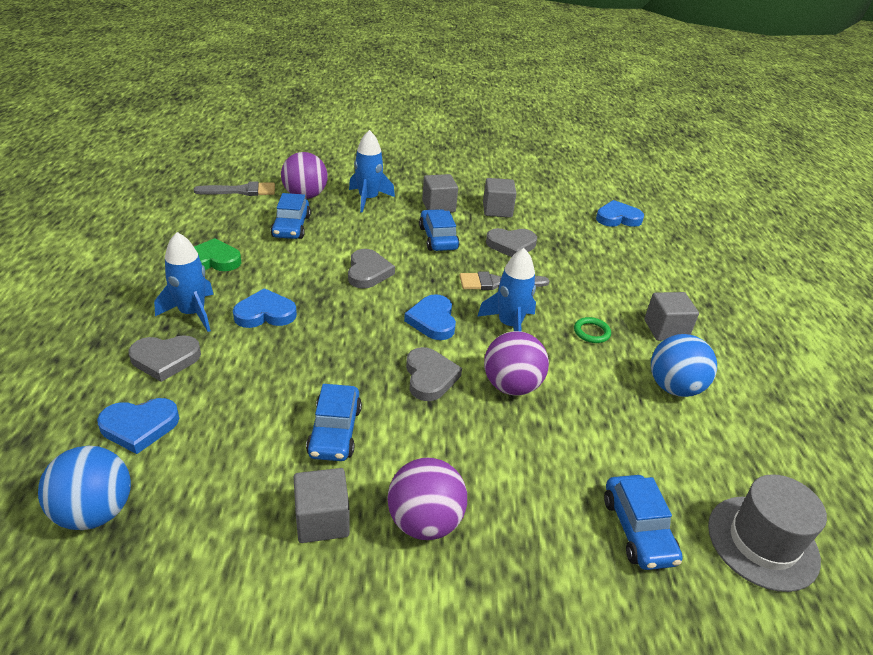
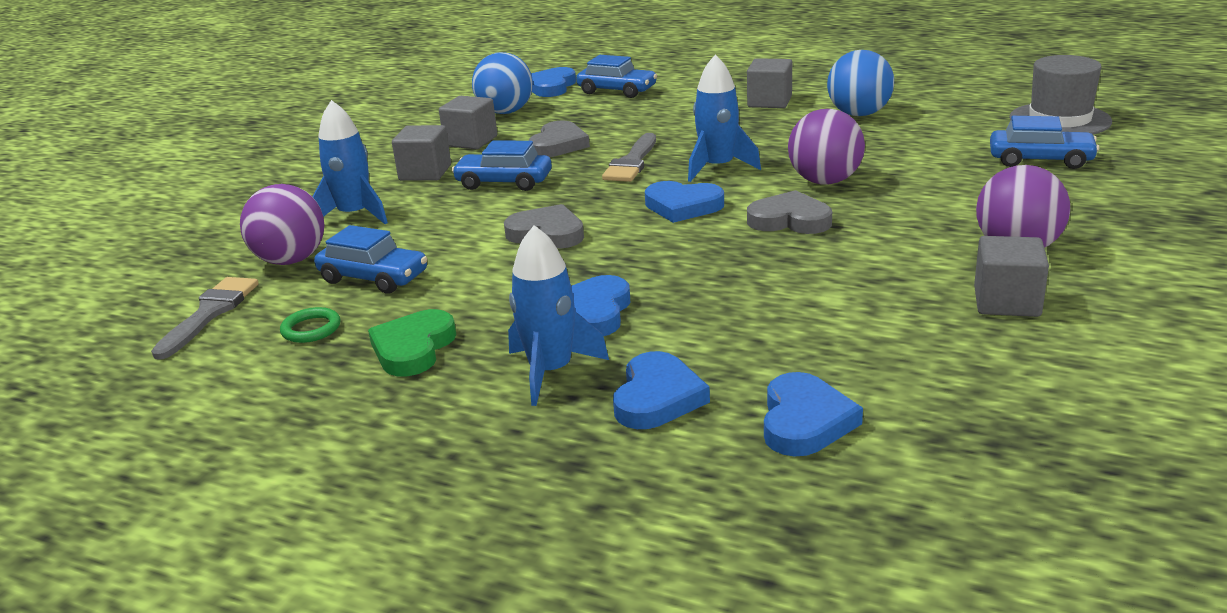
camera: 60 degrees left, 10 degrees down
blue ball [38,446,131,530] -> blue ball moved to [472,52,533,114]
grey heart [129,335,201,382] -> blue heart [613,351,710,429]
blue car [306,384,362,461] -> blue car moved to [576,55,657,98]
green ring [574,317,611,343] -> green ring moved to [280,307,340,343]

